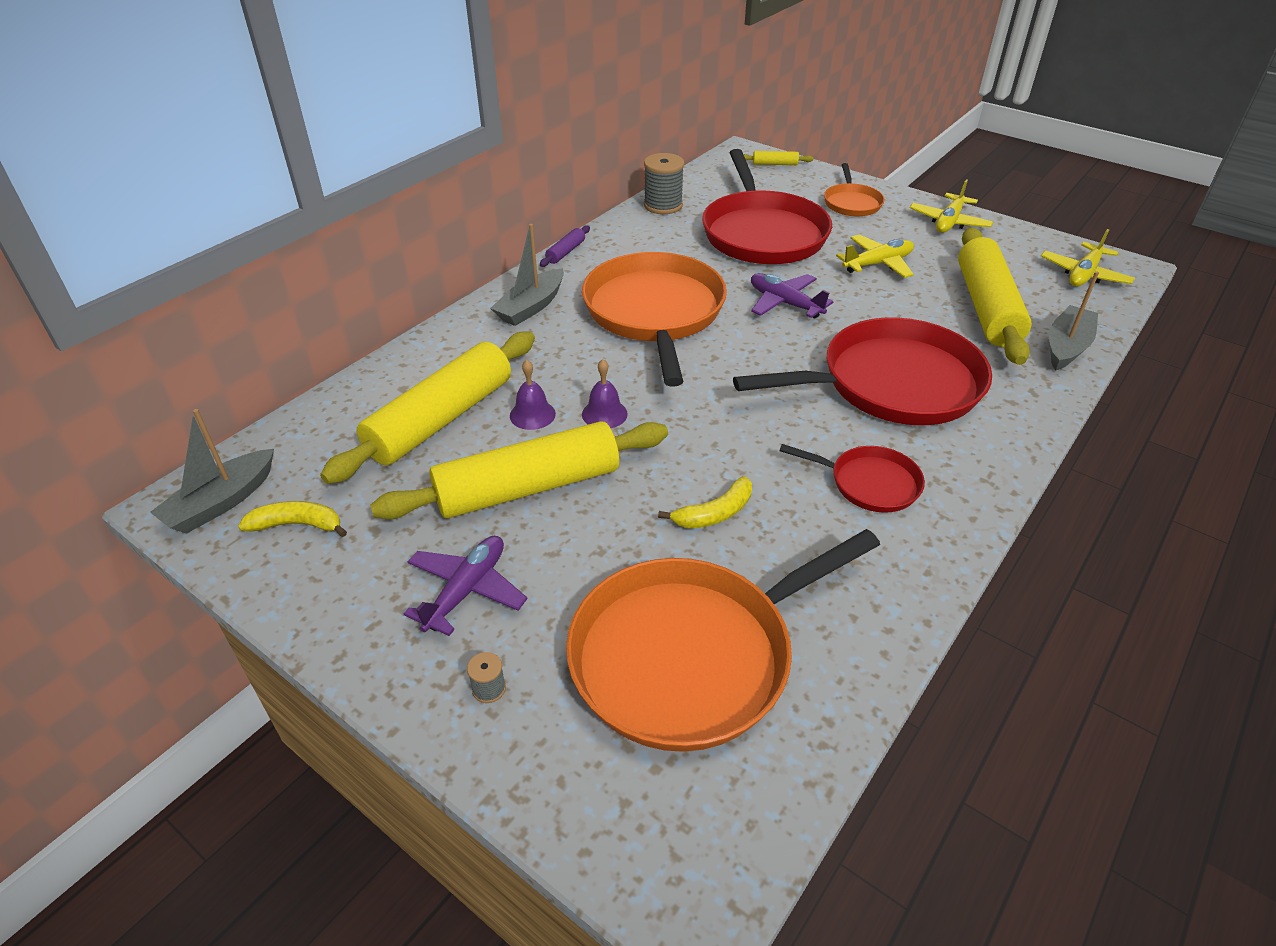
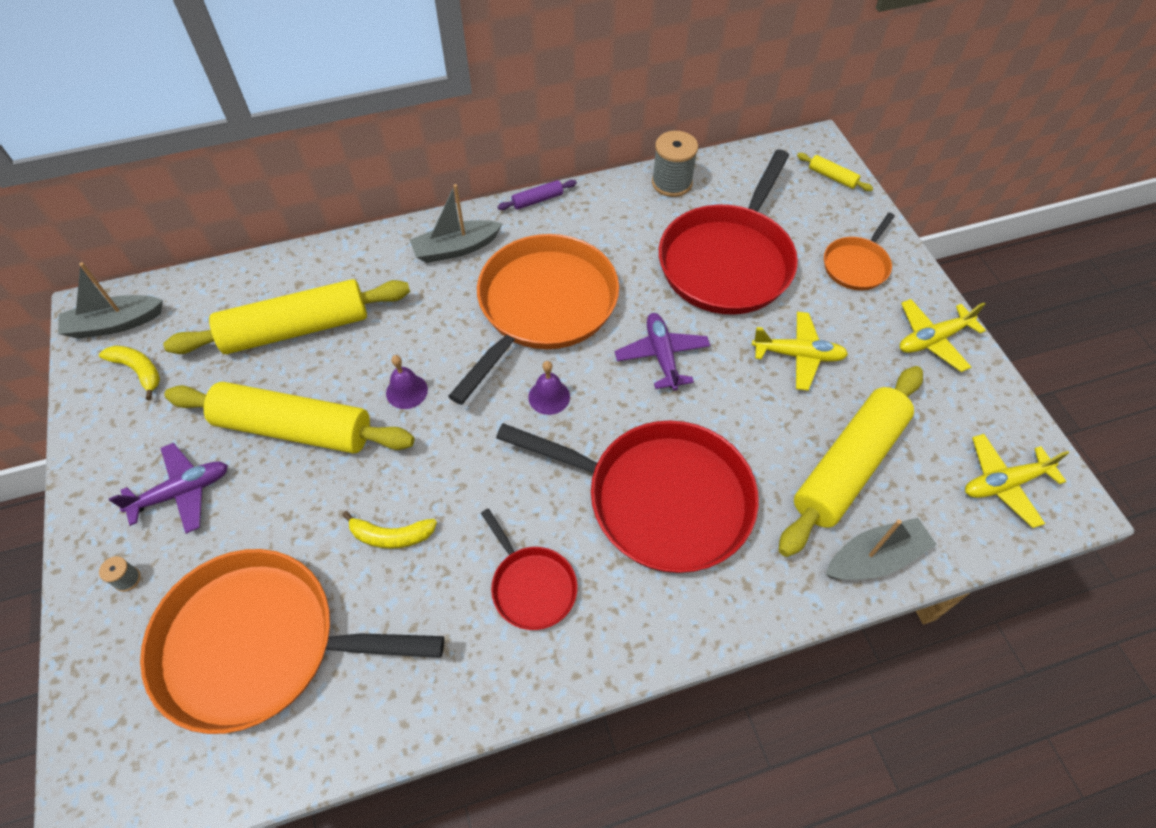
camera: 35 degrees right, 15 degrees up
purple bell [510,360,556,430] -> purple bell moved to [528,361,570,415]

